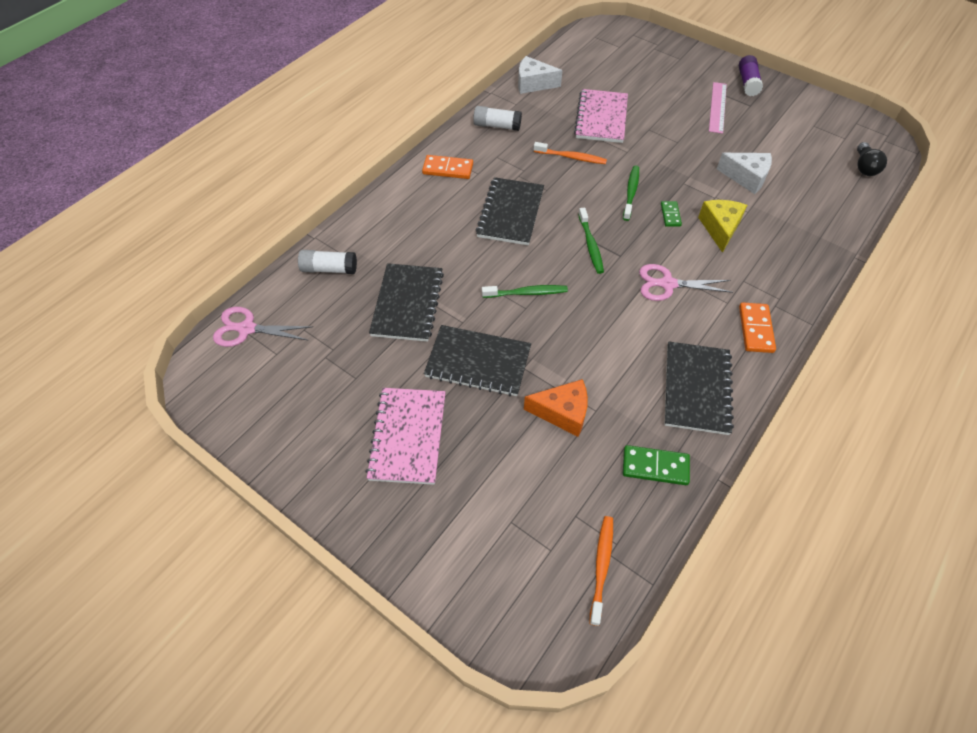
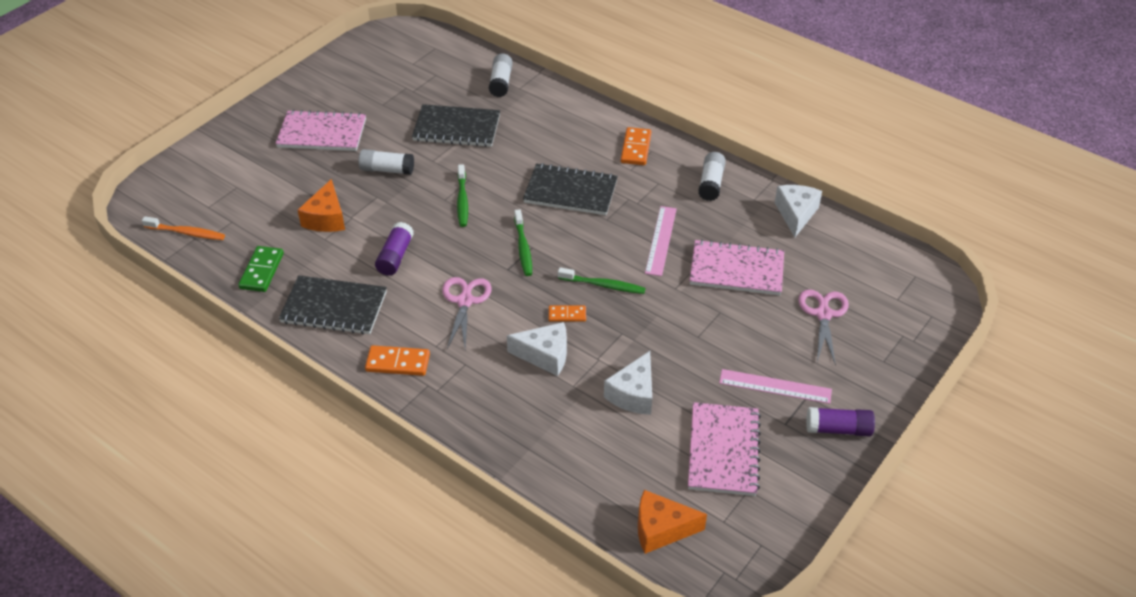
camera: 90 degrees right, 10 degrees down
pink scissors [213,307,313,347] -> pink scissors moved to [799,289,849,366]
black notebook [424,325,531,396] -> white glue stick [358,149,414,175]
orange toothbrush [534,142,607,164] -> pink ruler [645,206,677,276]
green toothbrush [578,207,604,274] -> green toothbrush turned 90 degrees counterclockwise [514,209,532,276]
green domino [661,201,682,227] -> orange domino [549,305,586,322]
yellow cheese [698,200,747,253] -> white cheese [507,322,567,376]
black light bulb [857,142,887,176] -> orange cheese [638,490,707,554]
none -> purple glue stick [375,222,414,276]
none -> pink notebook [688,402,761,496]

